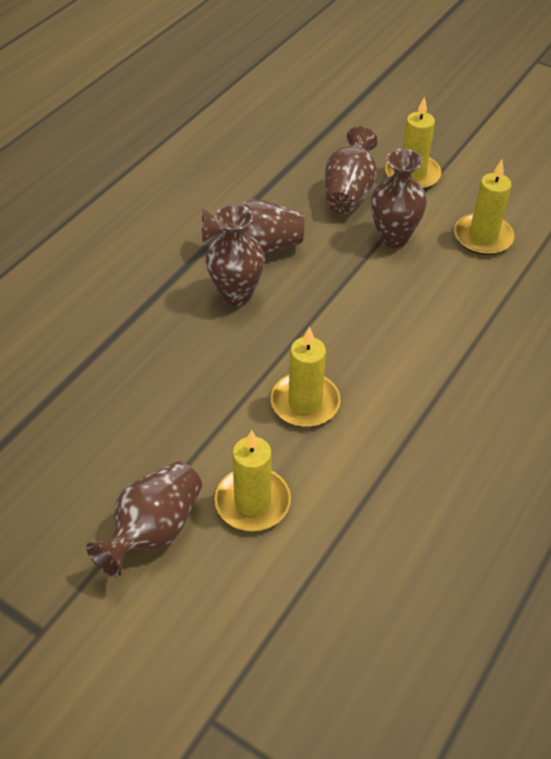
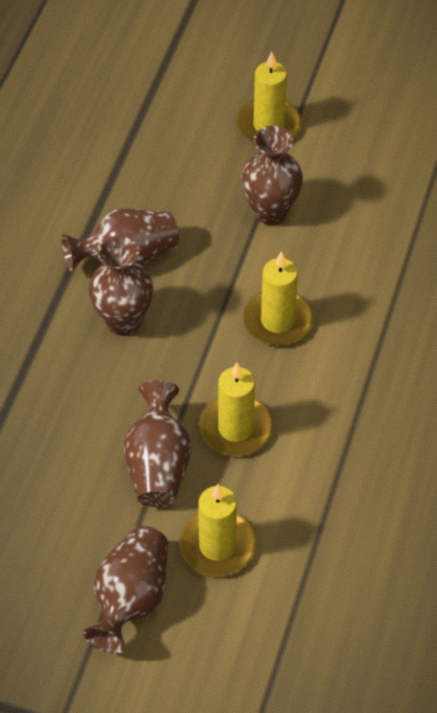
camera: 15 degrees left, 5 degrees up
brown vase [325,127,378,214] -> brown vase moved to [124,380,191,507]
yellow candle [454,159,514,255] -> yellow candle moved to [243,251,313,346]

